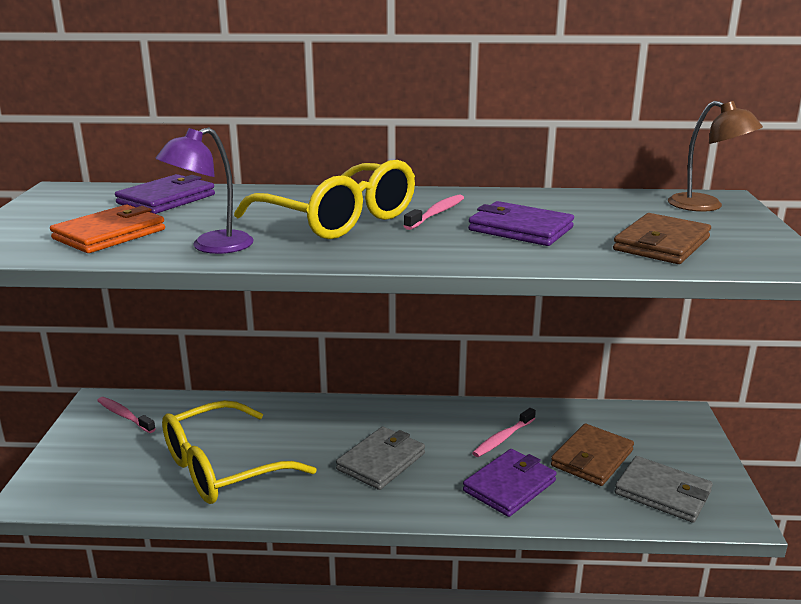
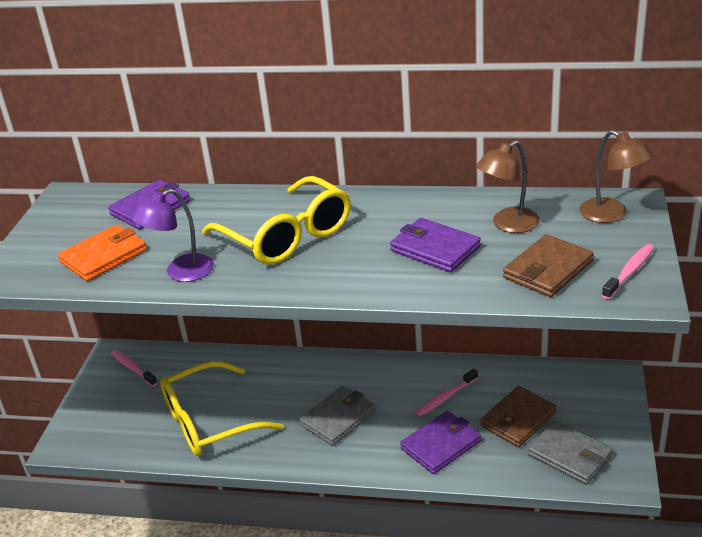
camera: 10 degrees right, 10 degrees up
pink toothbrush [404,194,464,230] -> pink toothbrush moved to [602,244,654,300]
none -> brown lamp [476,140,540,233]

